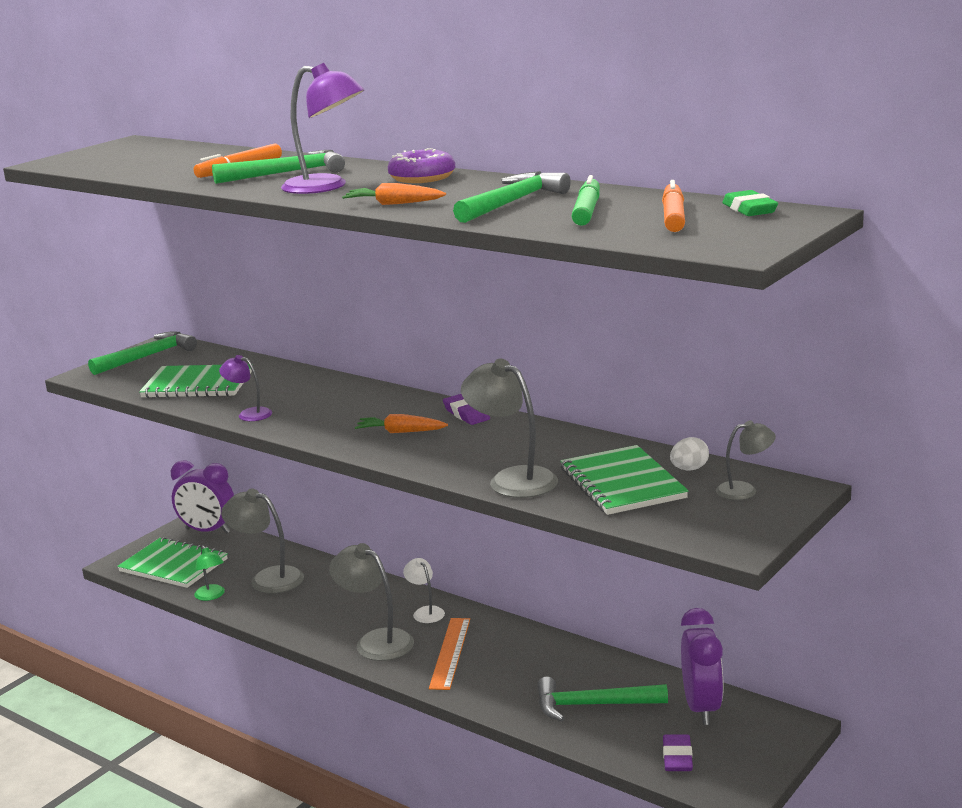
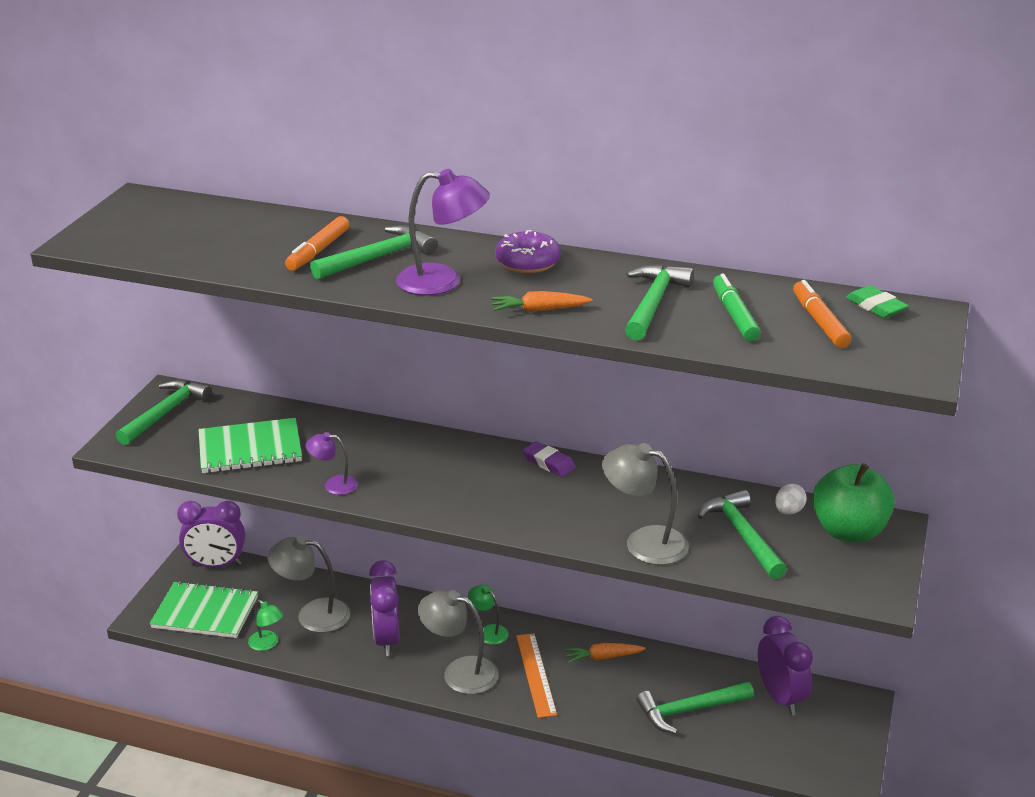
camera: 20 degrees left, 10 degrees up
orange carrot [355,414,448,433] -> orange carrot moved to [564,643,645,663]
white lamp [403,558,445,623] -> green lamp [468,585,509,645]
green notebook [560,445,689,515] -> green hammer [698,490,787,579]
purple eraser [663,734,693,771] -> none
grey lamp [716,421,776,500] -> green apple [812,463,894,542]
none -> purple clock [369,560,400,656]

